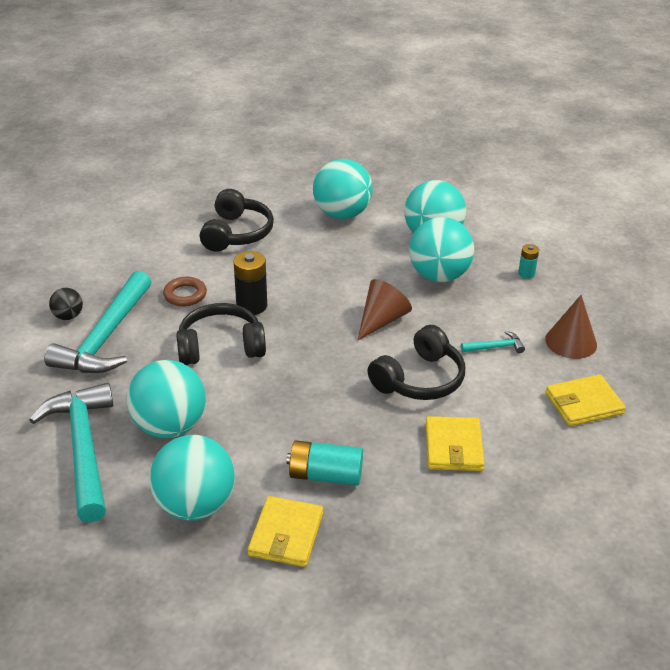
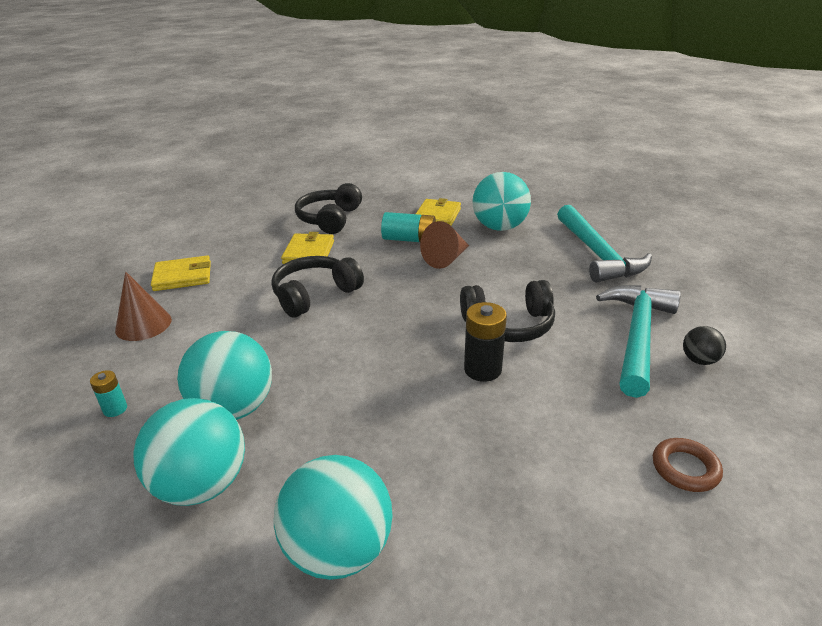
camera: 175 degrees left, 5 degrees down
turquoise ball [127,360,206,438] -> none
brown ring [163,277,207,306] -> brown ring moved to [653,438,723,492]
black headphones [200,189,274,252] -> black headphones moved to [295,183,362,234]
brown cone [357,279,412,341] -> brown cone moved to [420,221,469,269]
turquoise hammer [461,331,525,353] -> none

